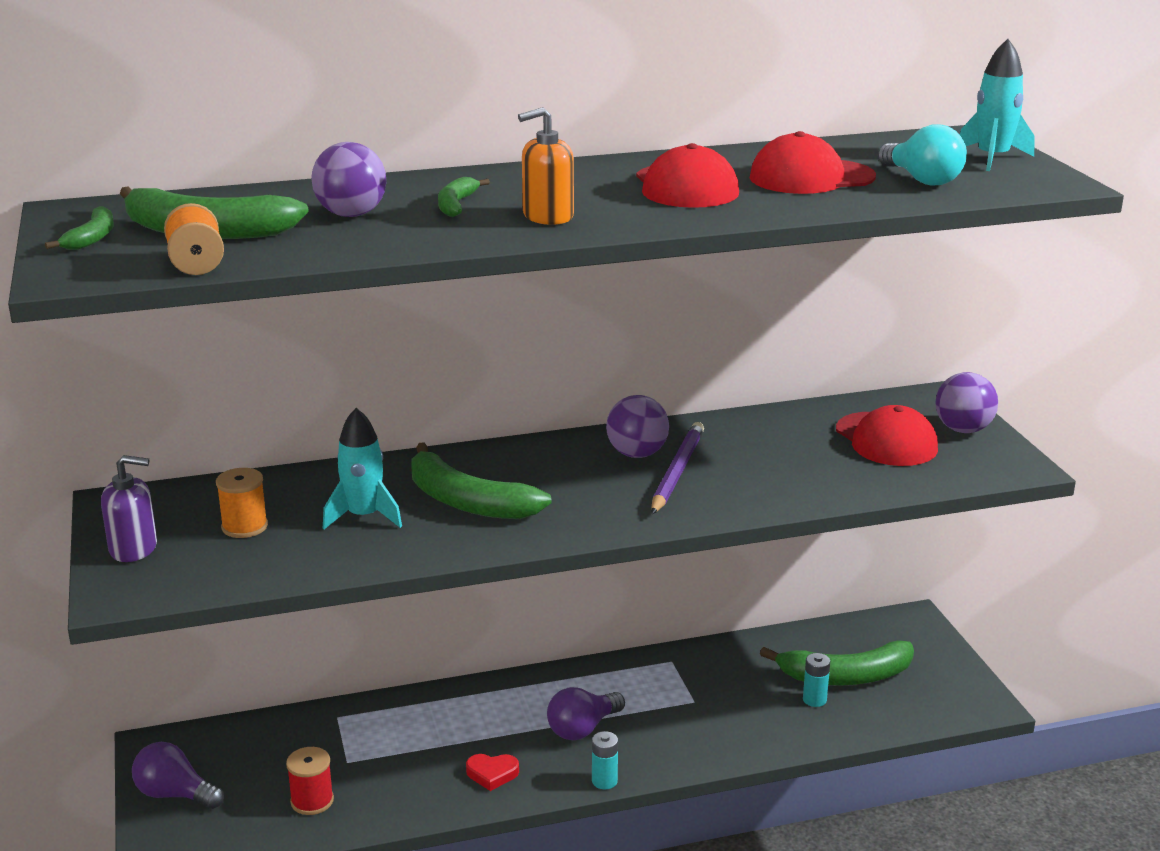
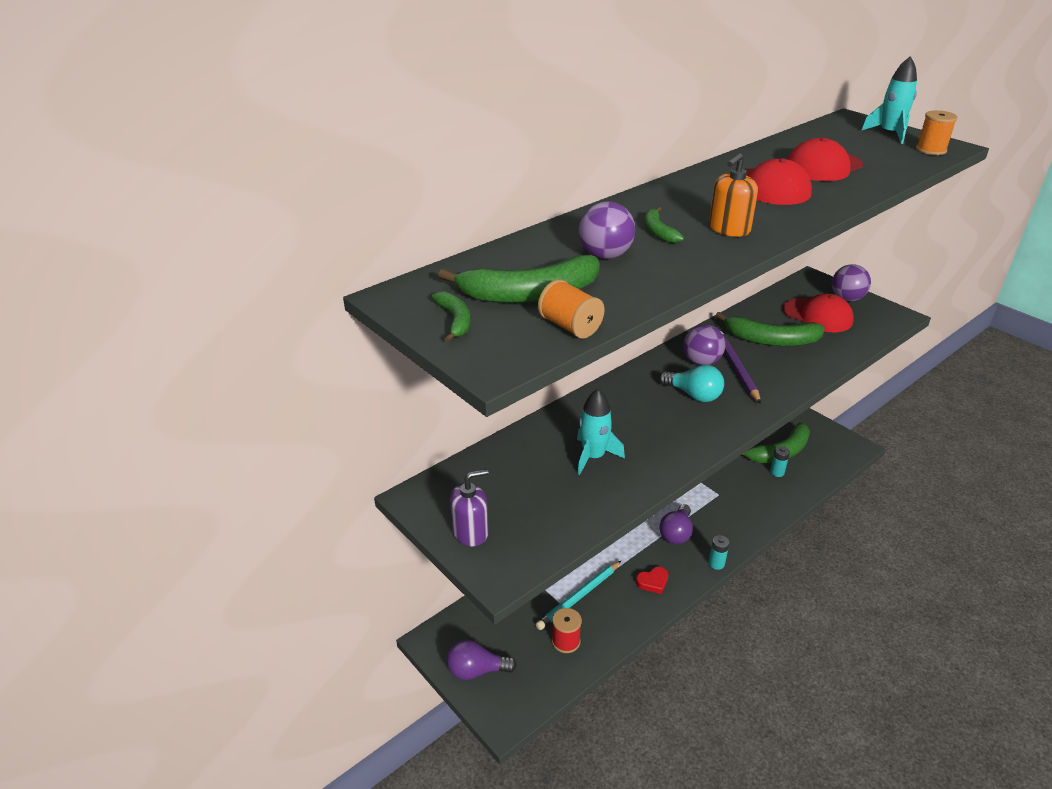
camera: 25 degrees left, 10 degrees up
orange spool [216,468,268,538] -> orange spool moved to [916,110,957,155]
green banana [411,442,552,519] -> green banana moved to [715,312,825,346]
turquoise light bulb [878,124,967,186] -> turquoise light bulb moved to [659,365,724,402]
none -> turquoise pencil [535,561,621,630]

